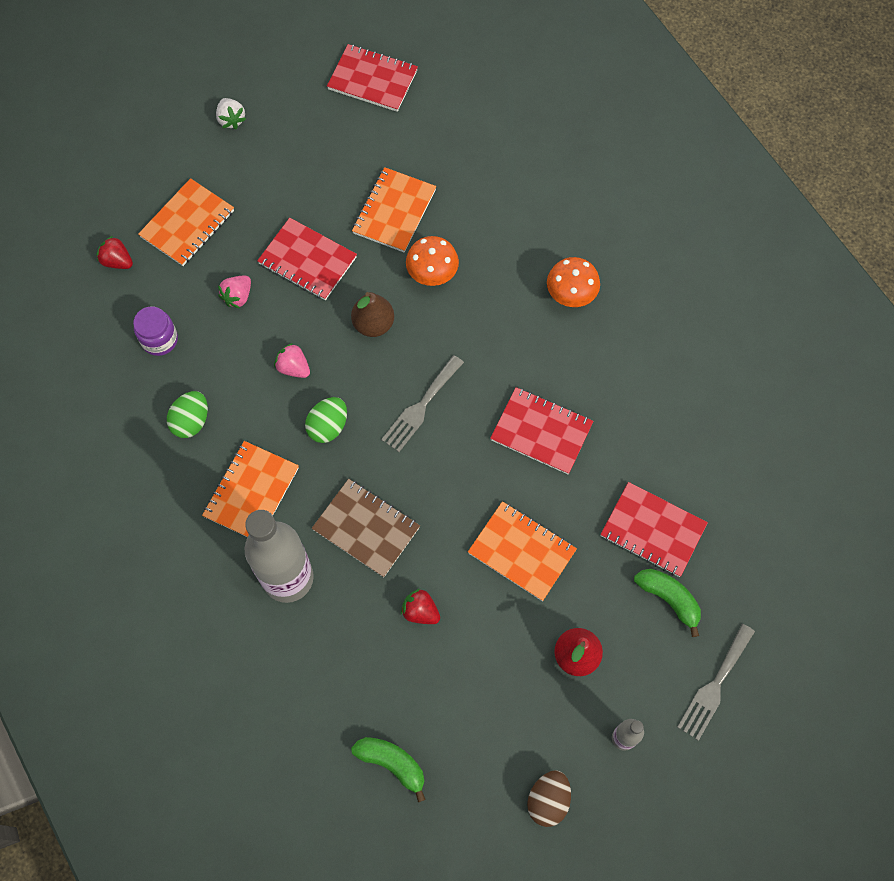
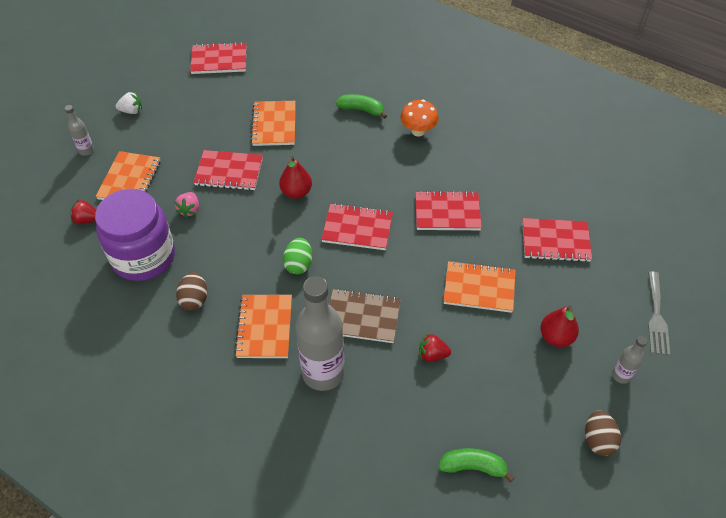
camera: 25 degrees left, 15 degrees down
purple jar [133,307,178,356] -> purple jar [95,189,175,281], size x2.16
green egg [167,391,208,438] -> brown egg [176,272,207,310]
white strawberry [216,98,246,129] -> white strawberry turned 45 degrees counterclockwise [116,92,142,114]
pink strawberry [274,343,310,378] -> none
brown pear [351,292,394,337] -> red pear [279,156,312,199]
grey fork [381,355,464,452] -> red notebook [321,203,393,250]
orange mushroom [406,236,459,286] -> none
green banana [634,569,701,637] -> green banana moved to [336,94,387,119]
none -> grey bottle [65,105,94,156]

